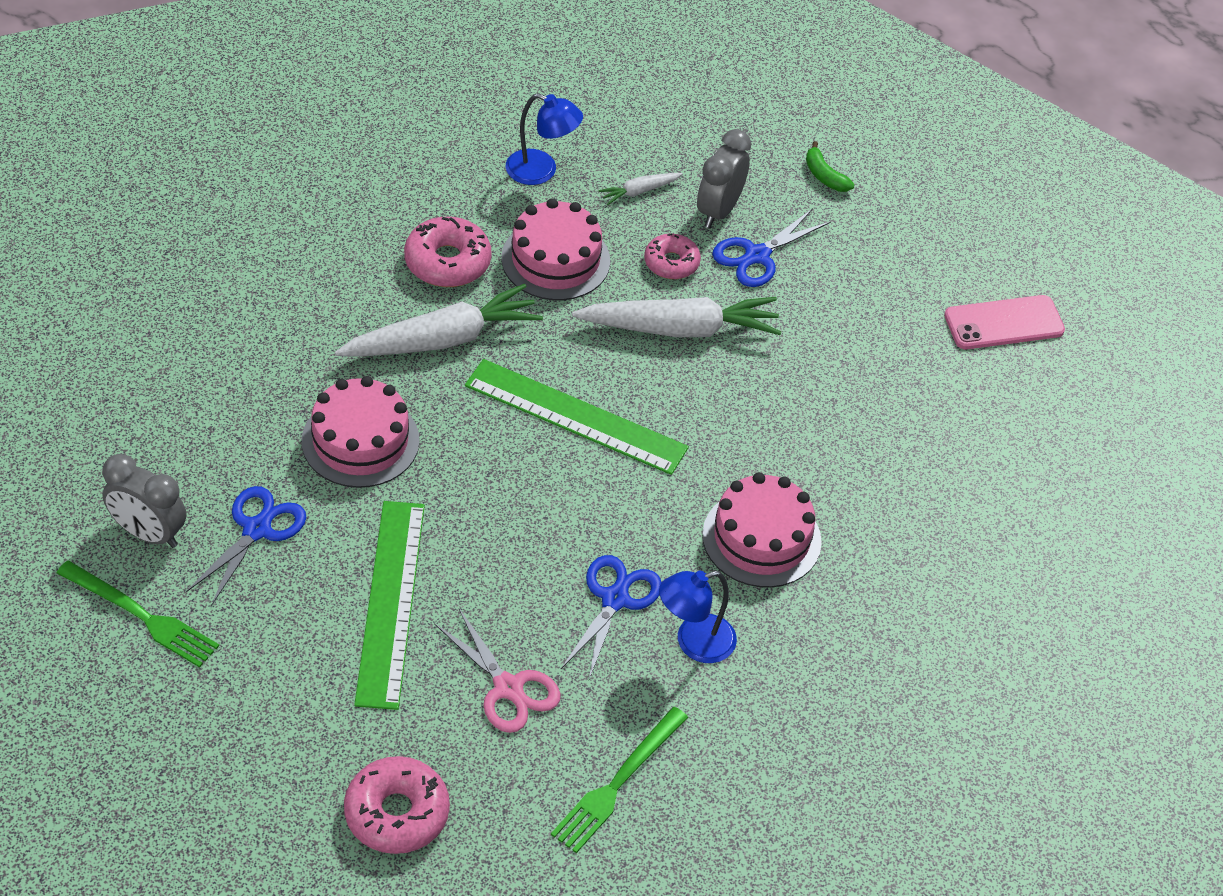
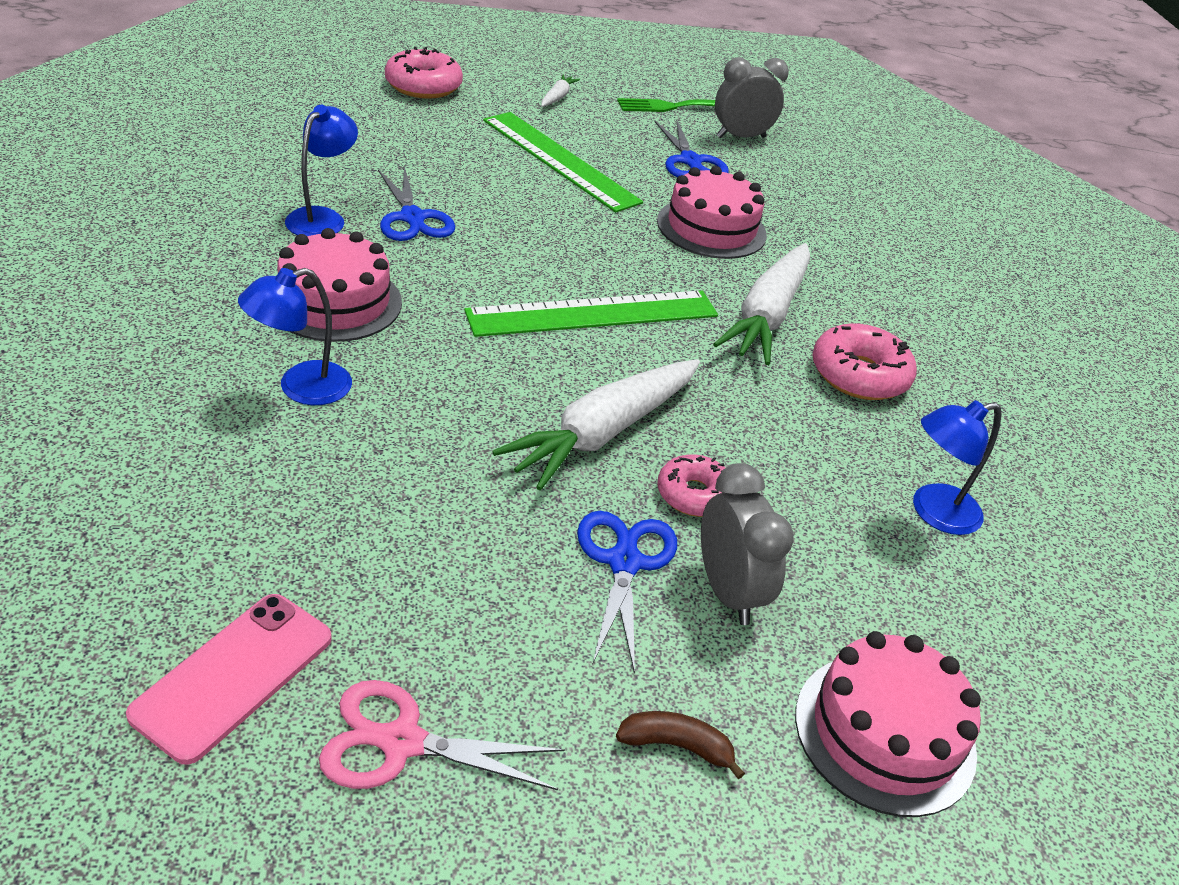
camera: 135 degrees right, 10 degrees down
pink scissors [435,609,561,733] -> pink scissors moved to [319,680,565,790]
pink cake [501,198,610,300] -> pink cake moved to [795,631,981,817]
green fork [551,707,688,853] -> none
white carrot [599,173,683,205] -> white carrot moved to [541,74,580,107]
green banana [806,141,854,192] -> brown banana [616,711,745,779]
none -> blue lamp [238,268,352,405]

